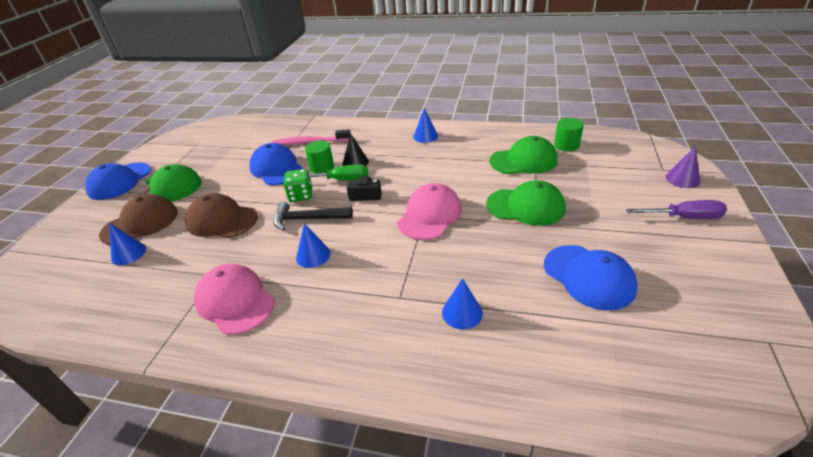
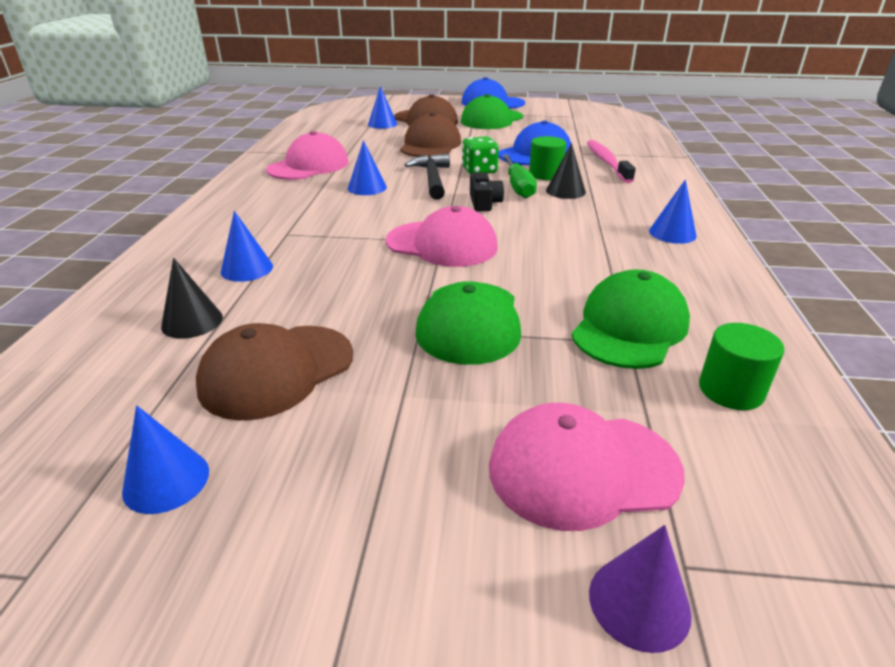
camera: 80 degrees right, 5 degrees down
green cap [489,136,558,174] -> green cap turned 135 degrees counterclockwise [571,269,690,369]
blue cap [544,245,638,310] -> brown cap [196,323,353,421]
purple screwdriver [626,200,727,219] -> none
none -> blue cone [122,406,209,514]
none -> black cone [161,258,223,339]
none -> pink cap [489,403,685,531]

